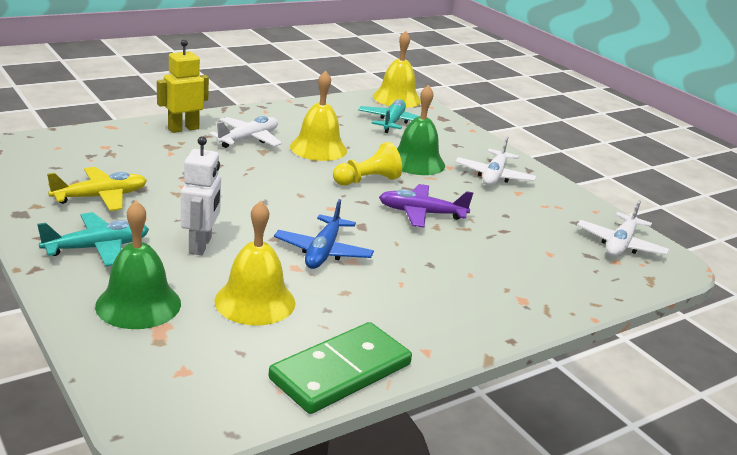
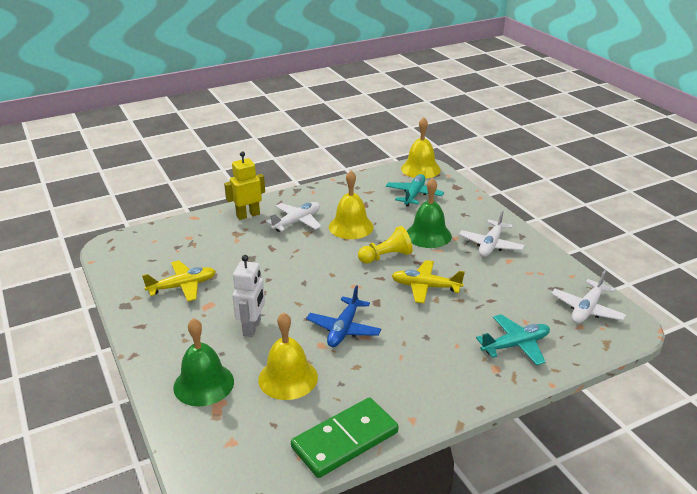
camera: 10 degrees right, 5 degrees up
turquoise plane [37,212,149,267] -> turquoise plane moved to [476,314,550,365]
purple plane [379,184,473,228] -> yellow plane [392,260,465,303]

